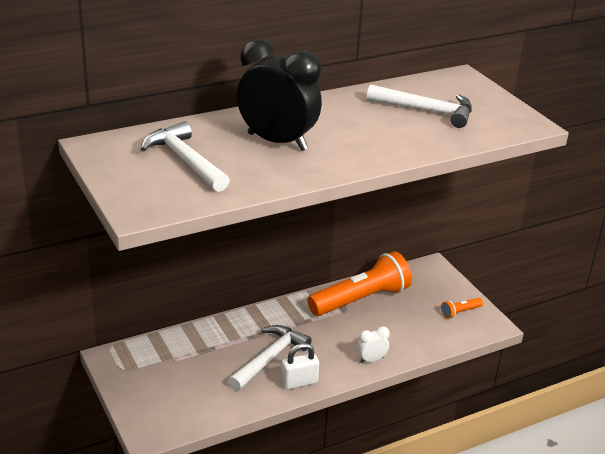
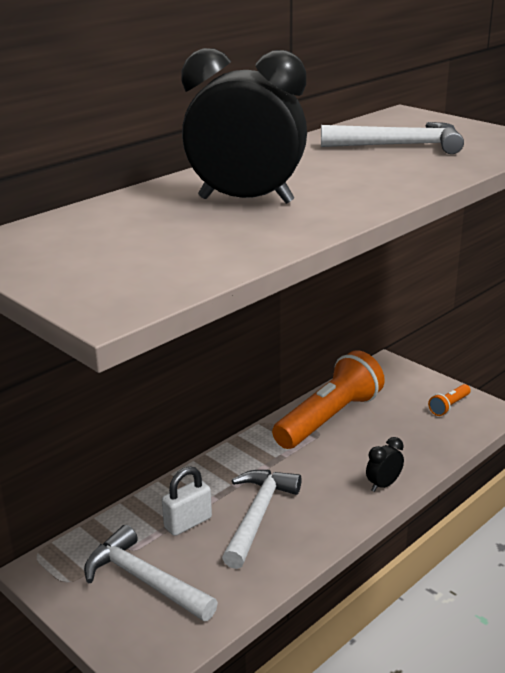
camera: 15 degrees left, 5 degrees down
white hammer [140,121,230,192] -> white hammer moved to [84,525,218,621]
white padlock [281,343,319,390] -> white padlock moved to [162,467,212,536]
white clock [357,326,390,363] -> black clock [366,437,404,492]

